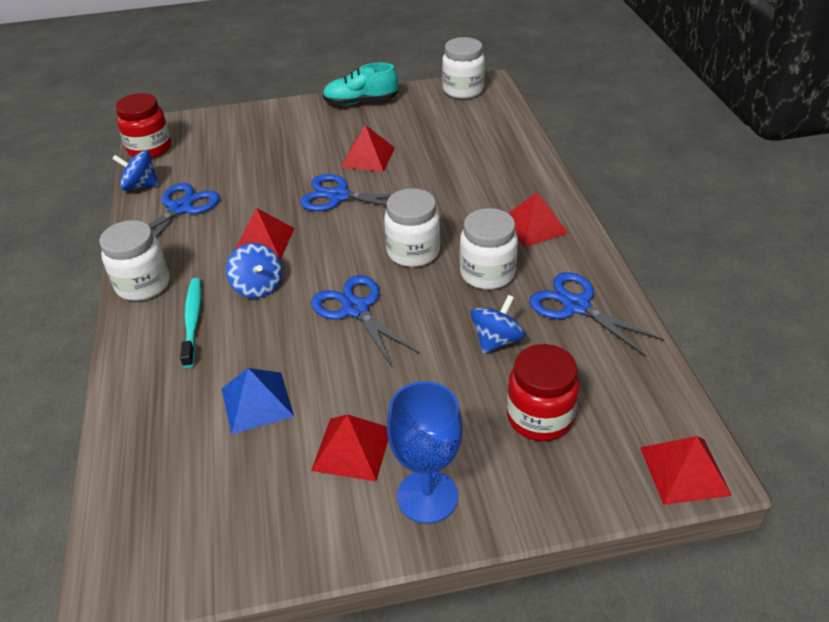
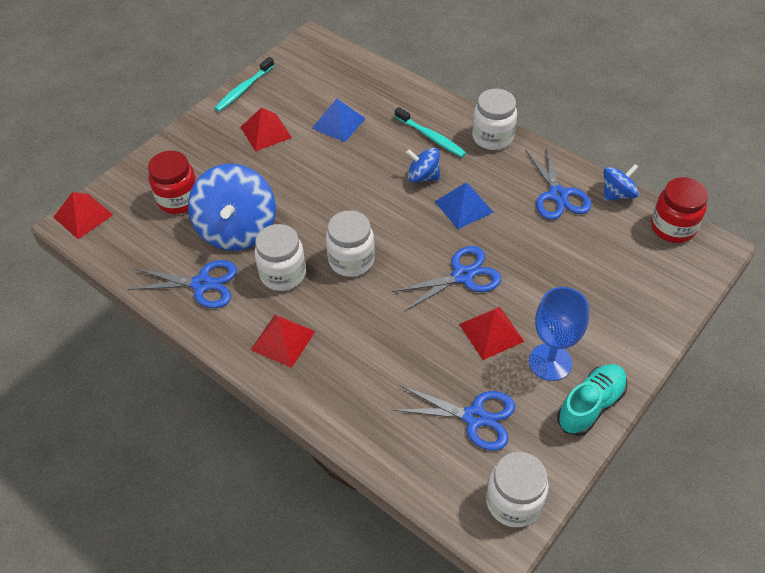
camera: 140 degrees right, 10 degrees up
red pyramid [235,208,295,260] -> blue pyramid [435,183,494,229]
blue scissors [311,275,419,367] -> blue scissors moved to [393,385,515,451]
blue goblet [387,381,463,524] -> blue goblet moved to [529,287,589,381]
blue spinning top [470,295,526,354] -> blue spinning top [188,164,276,251], size x1.92
none -> turquoise toothbrush [215,57,275,112]

